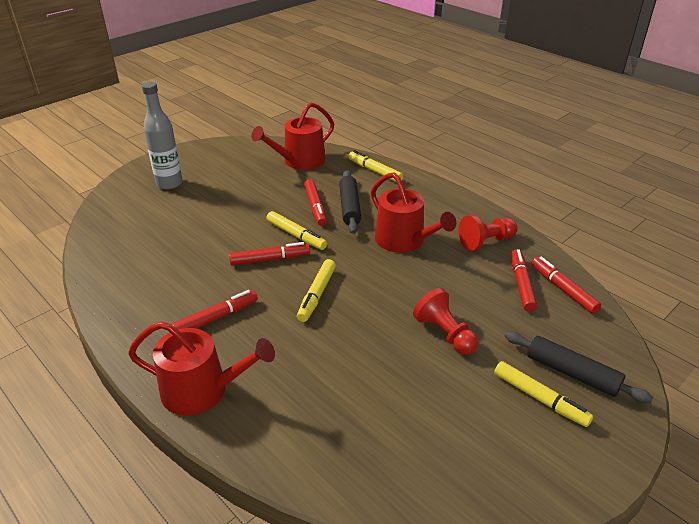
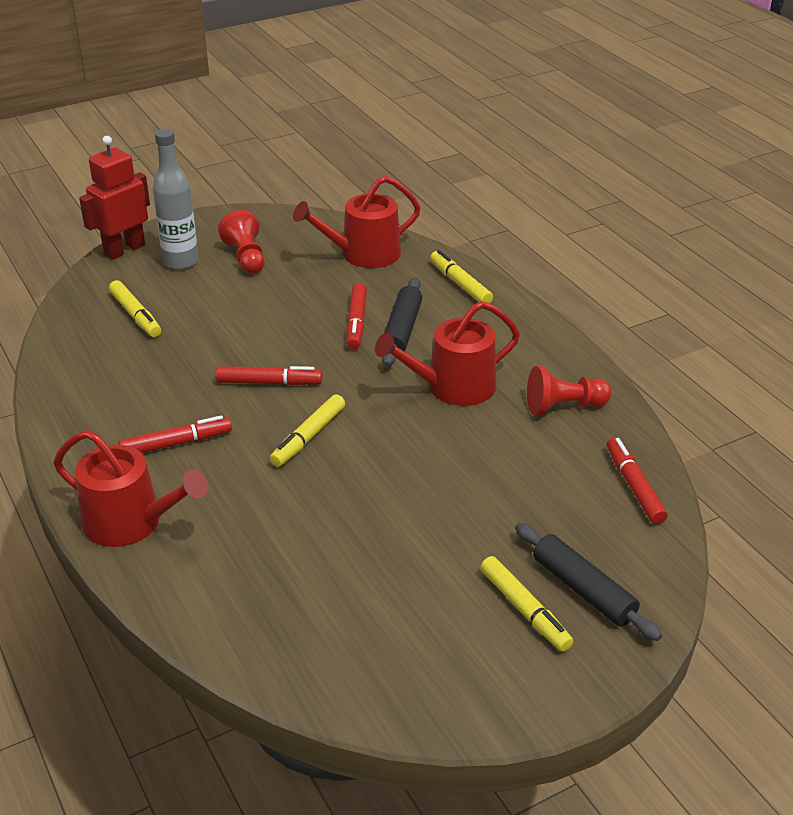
camera: 15 degrees right, 0 degrees up
yellow marker [266,211,327,250] -> yellow marker moved to [109,280,161,337]
red watering can [371,172,456,253] -> red watering can turned 90 degrees clockwise [375,301,520,406]
red pawn [413,288,478,355] -> red pawn moved to [218,210,265,274]
red marker [511,249,538,312] -> none
none -> red robot [79,136,150,260]

